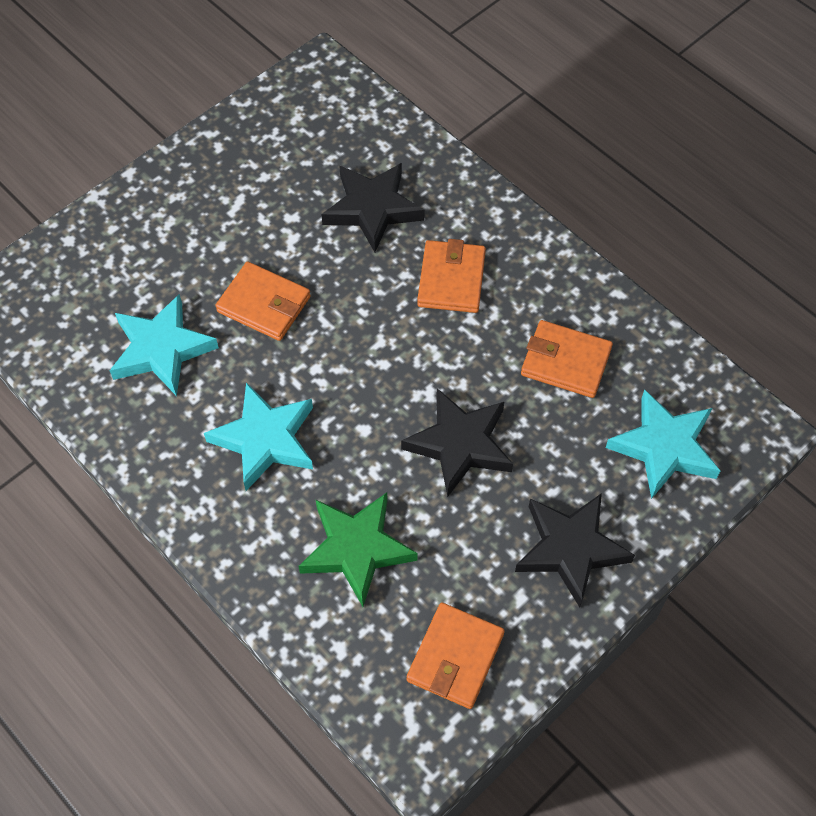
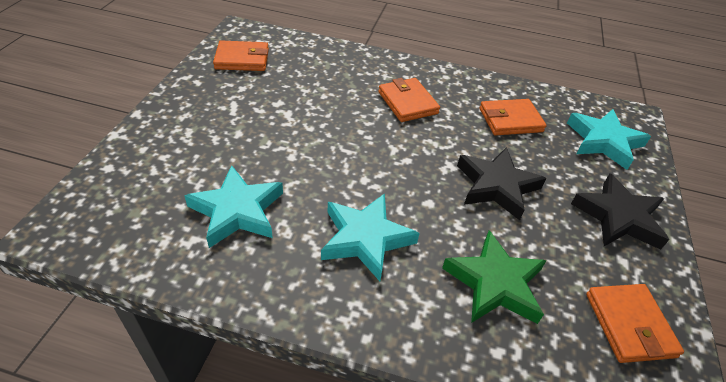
camera: 35 degrees left, 15 degrees down
orange wallet [215,262,311,341] -> orange wallet moved to [213,40,269,71]
black star [321,163,425,252] -> none

